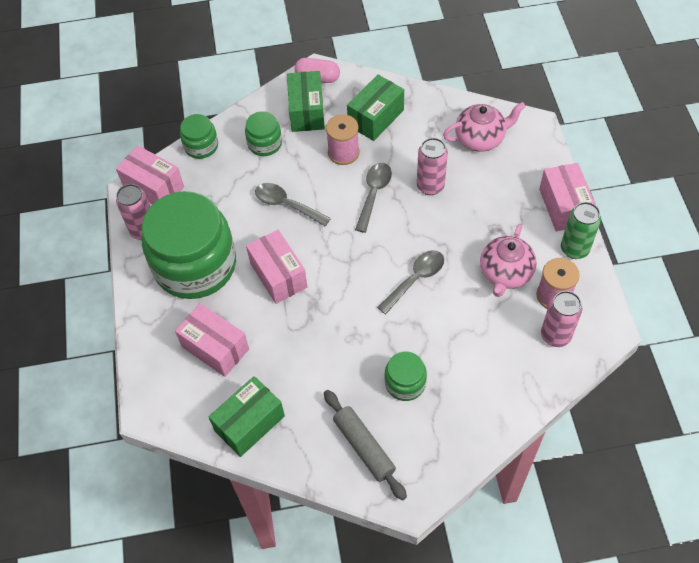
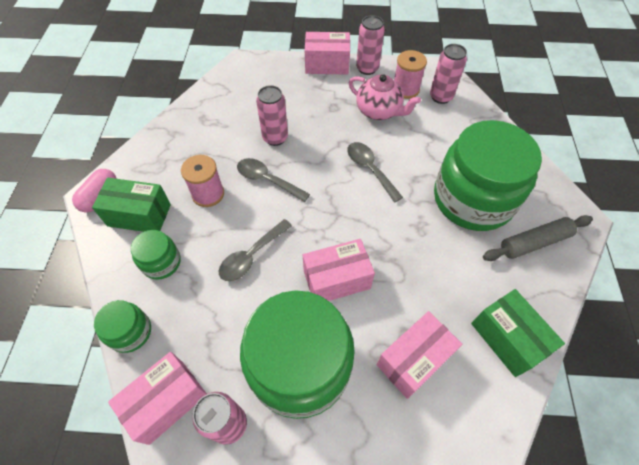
camera: 80 degrees left, 0 degrees up
green box [347,75,404,141] -> none
green jar [385,351,427,401] -> green jar [434,120,542,231], size x2.23
pink teapot [443,102,526,152] -> none
green can [561,202,601,259] -> pink can [356,15,385,75]

